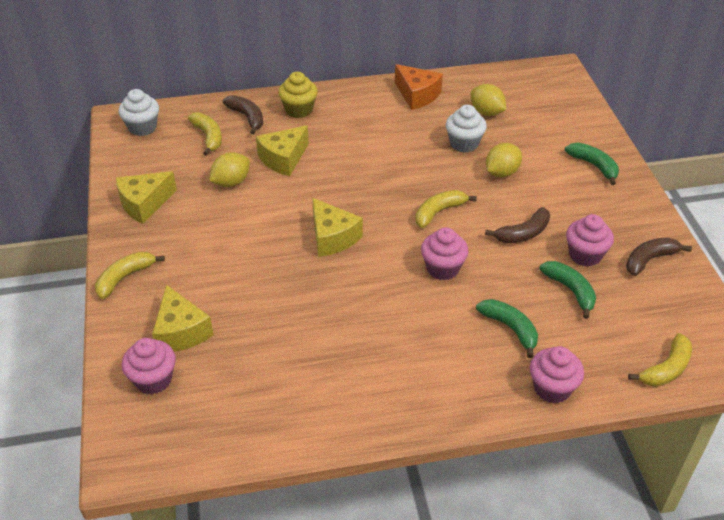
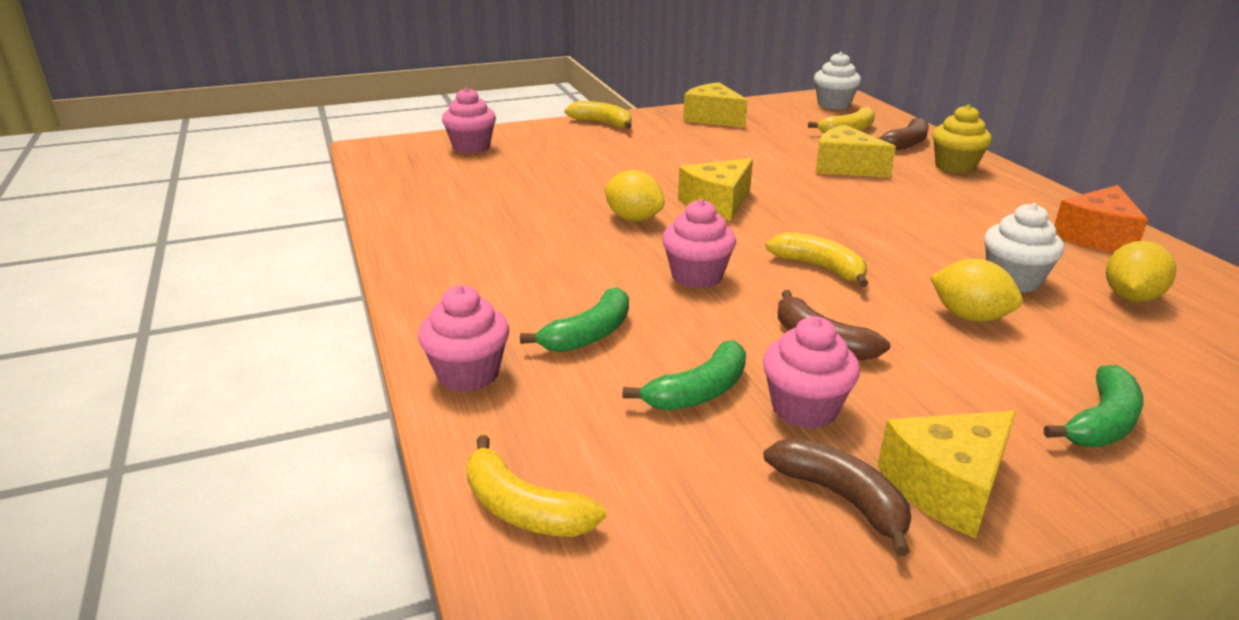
camera: 80 degrees right, 15 degrees down
yellow cheese [152,285,214,352] -> yellow cheese moved to [877,411,1016,539]
yellow lemon [209,152,250,187] -> yellow lemon moved to [604,170,665,222]

